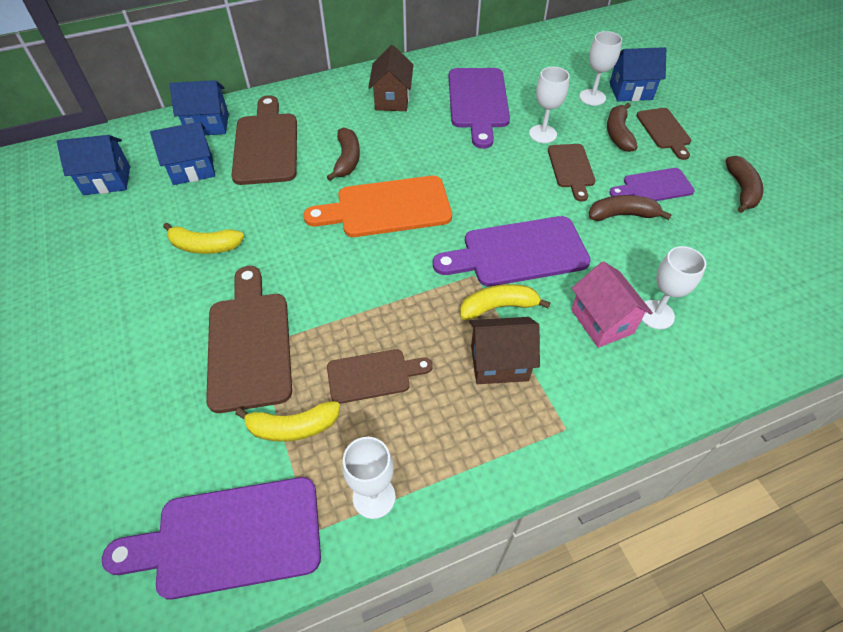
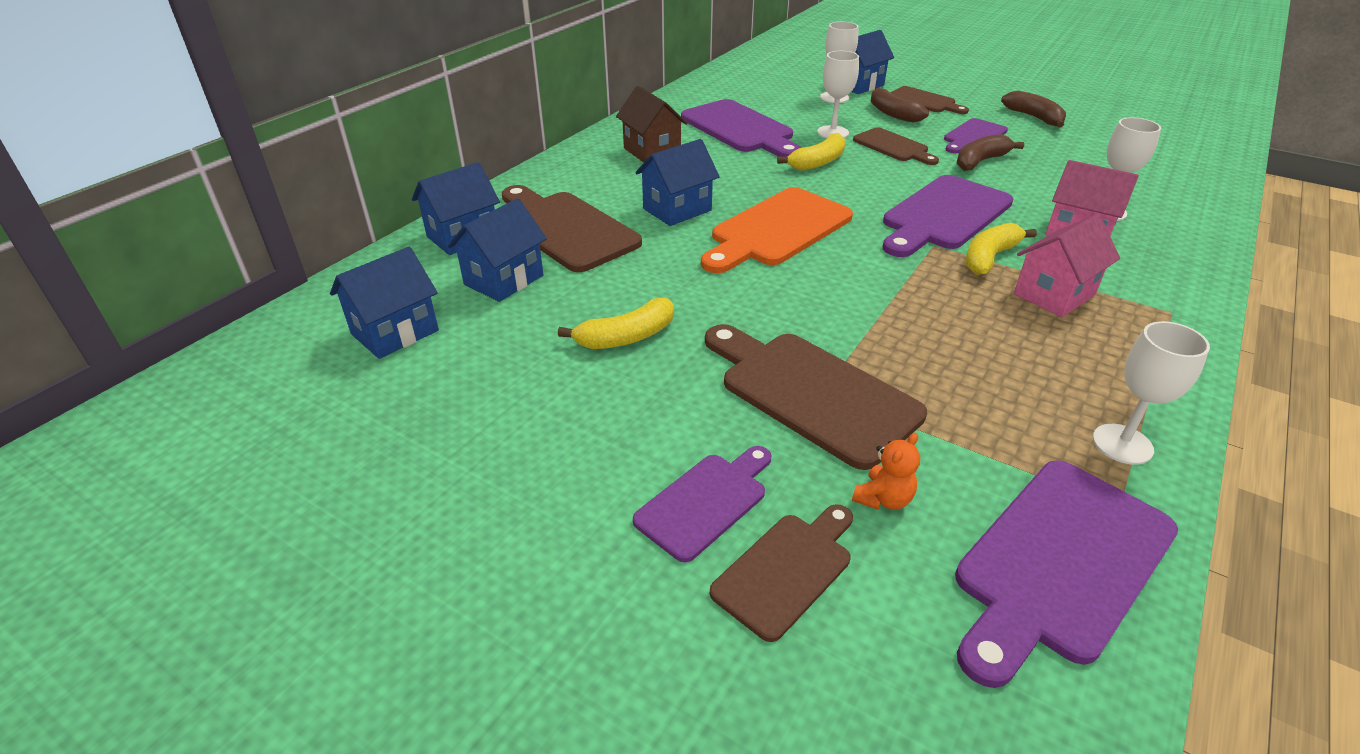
camera: 35 degrees left, 15 degrees down
yellow banana [235,401,340,442] -> yellow banana moved to [777,133,846,171]
brown banana [327,127,360,181] -> blue house [635,139,720,226]
brown cutting board [327,349,433,404] -> brown cutting board moved to [710,504,853,642]
brown house [469,317,540,384] -> pink house [1014,214,1120,317]
none -> purple cutting board [633,446,771,562]
none -> orange teddy bear [852,432,920,510]

